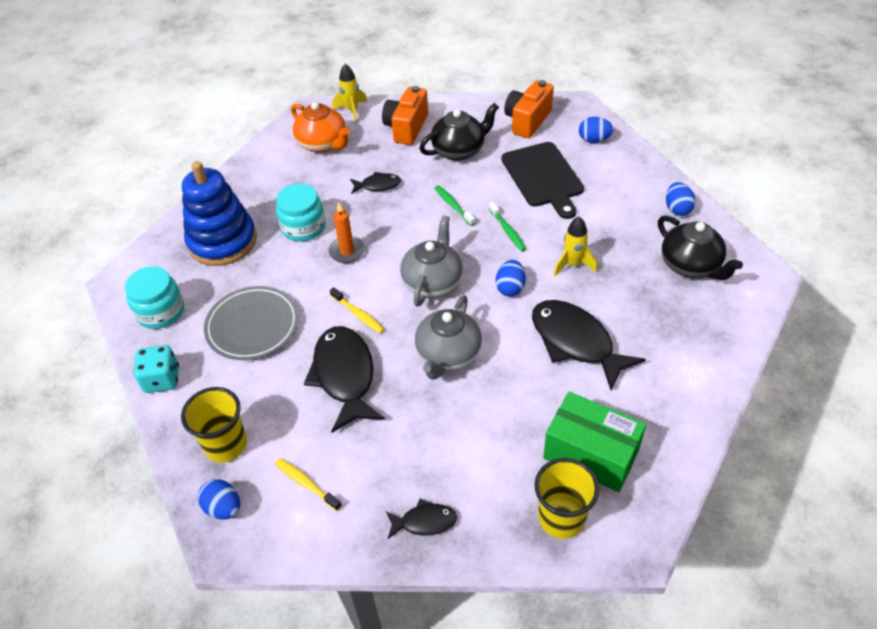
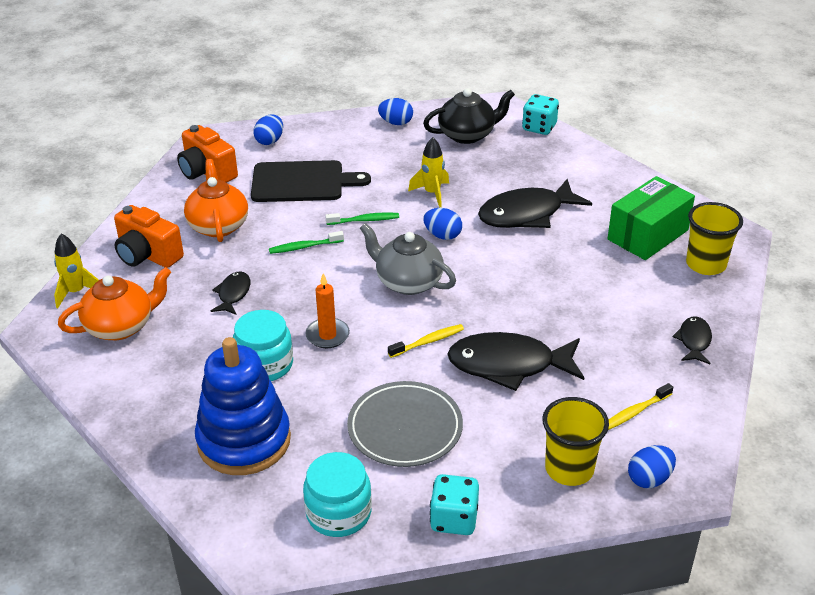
camera: 75 degrees left, 10 degrees down
grey teapot [415,295,482,380] -> none
black teapot [419,103,499,160] -> orange teapot [184,159,248,242]
none -> turquoise dice [522,94,559,135]

